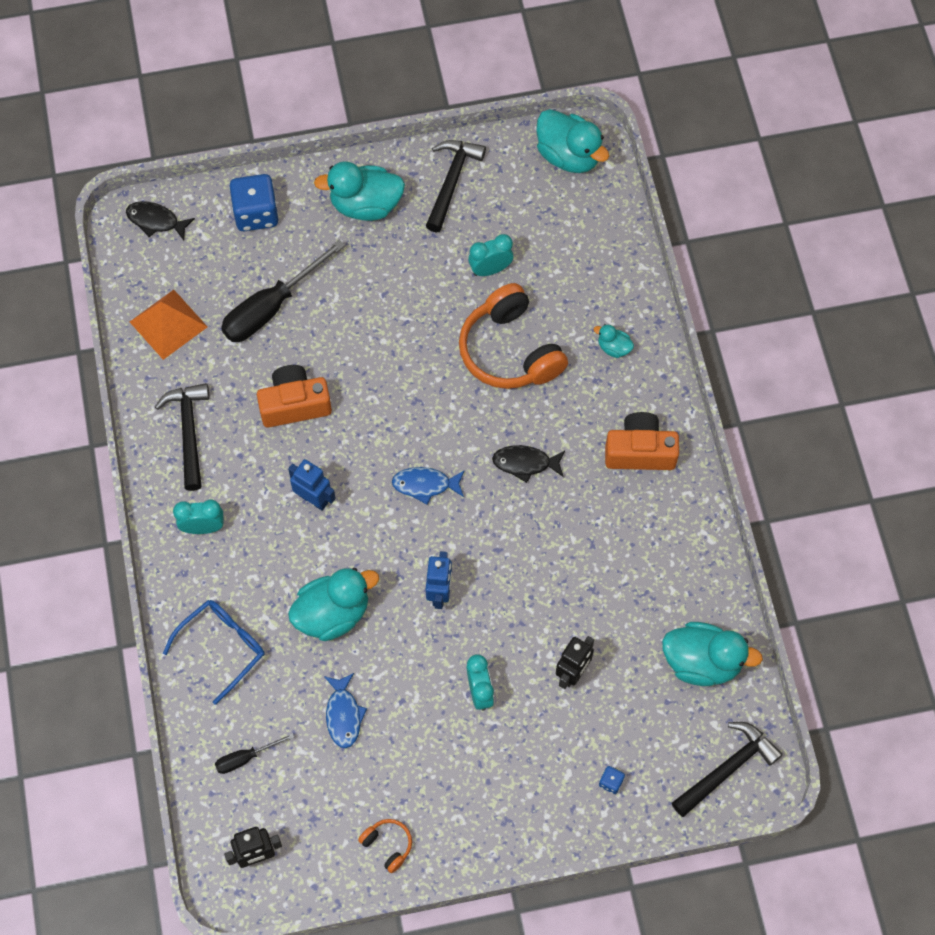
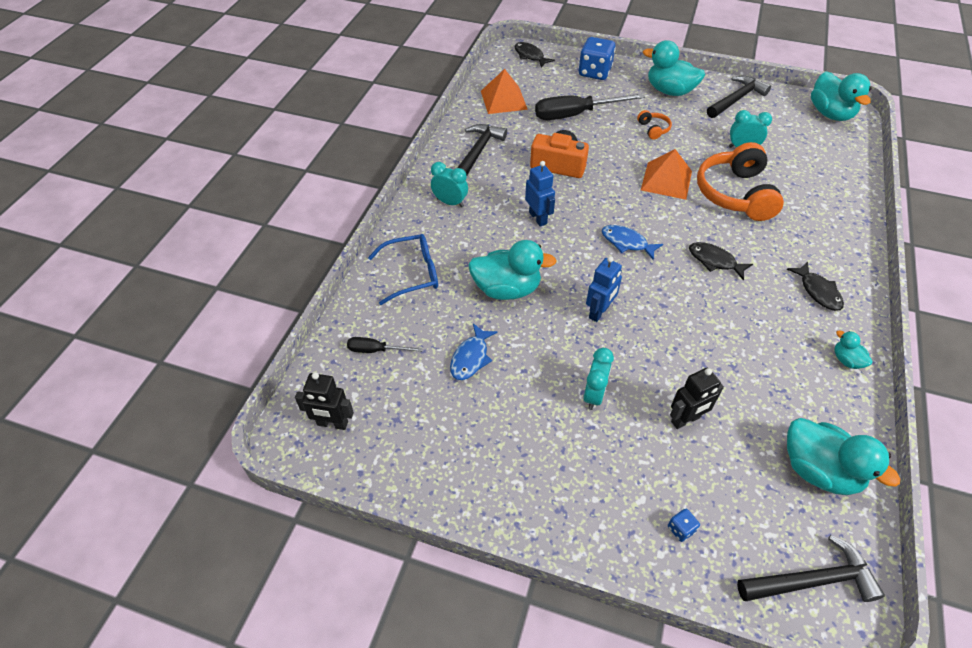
camera: 30 degrees right, 15 degrees down
orange headphones [358,819,412,873] -> orange headphones moved to [637,110,672,140]
turquoise duck [594,324,634,358] -> turquoise duck moved to [834,330,873,369]
orange camera [605,412,679,470] -> black fish [787,262,844,311]
none -> orange pyramid [641,149,692,200]

